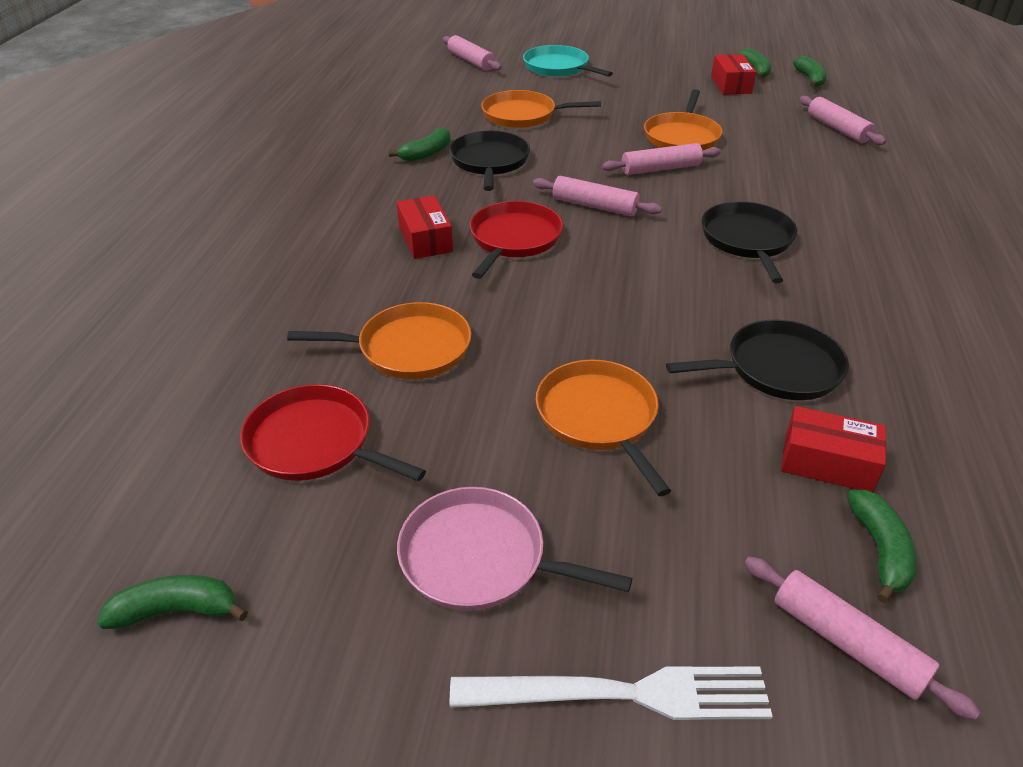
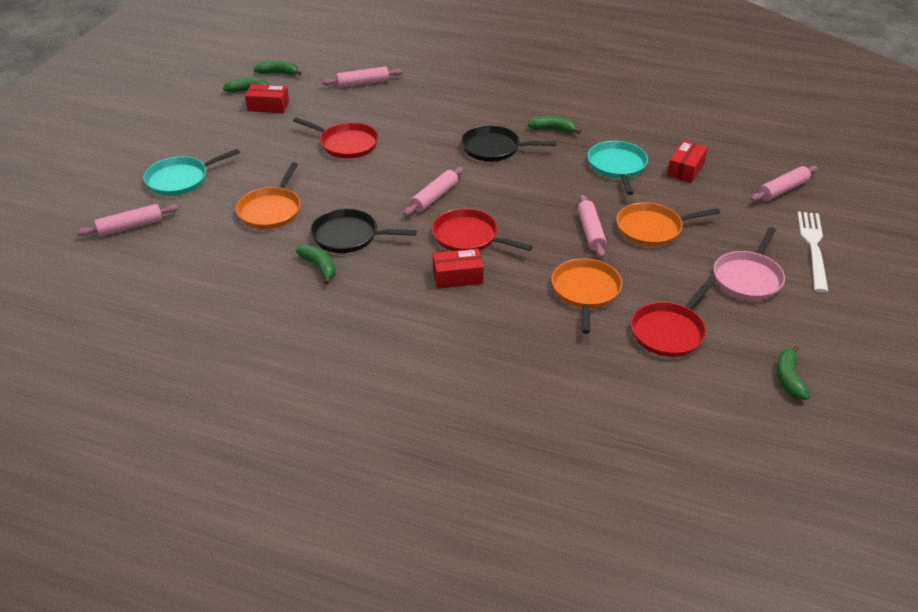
camera: 80 degrees left, 0 degrees up
pink rolling pin [602,143,721,175] -> pink rolling pin moved to [577,195,607,258]
orange pan [644,89,722,151] -> red pan [293,117,379,159]
black pan [666,319,849,400] -> turquoise pan [588,141,648,195]
green banana [847,490,917,603] -> green banana moved to [528,116,581,134]

